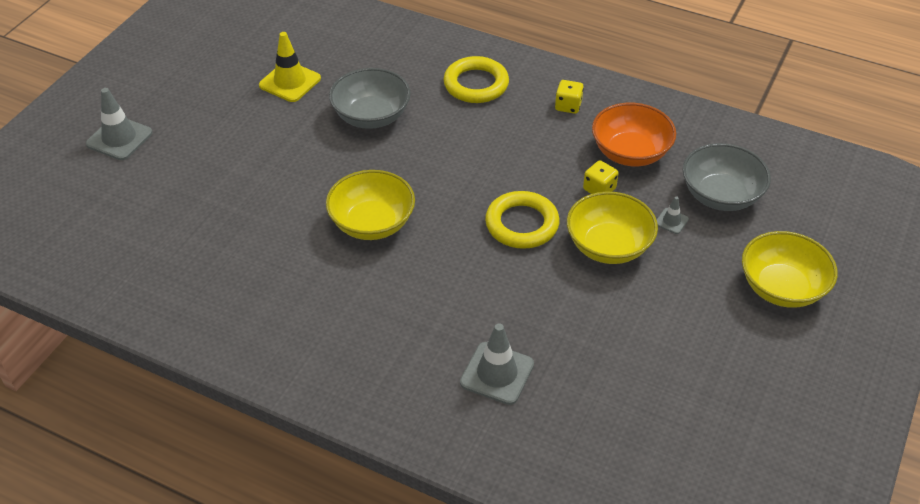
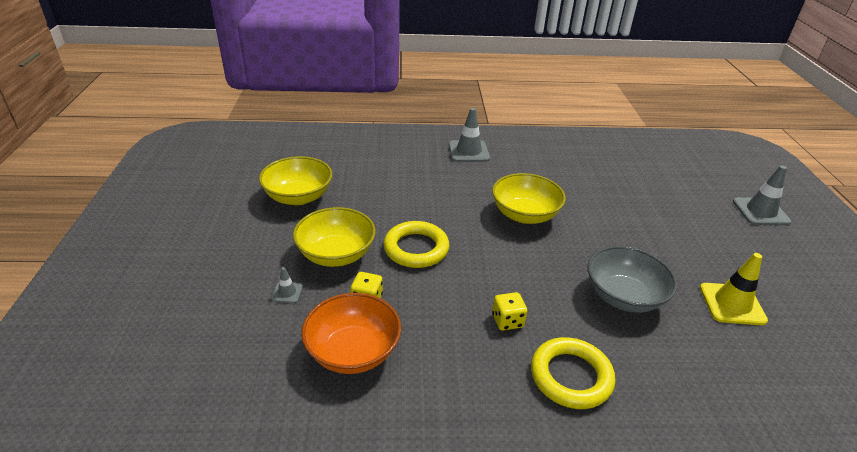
camera: 150 degrees right, 10 degrees down
grey traffic cone [460,323,534,405] -> grey traffic cone moved to [449,108,490,162]
yellow dice [555,80,584,114] -> yellow dice moved to [492,292,527,331]
grey bowl [683,143,771,211] -> none
yellow bowl [742,231,838,308] -> yellow bowl moved to [259,156,332,205]

